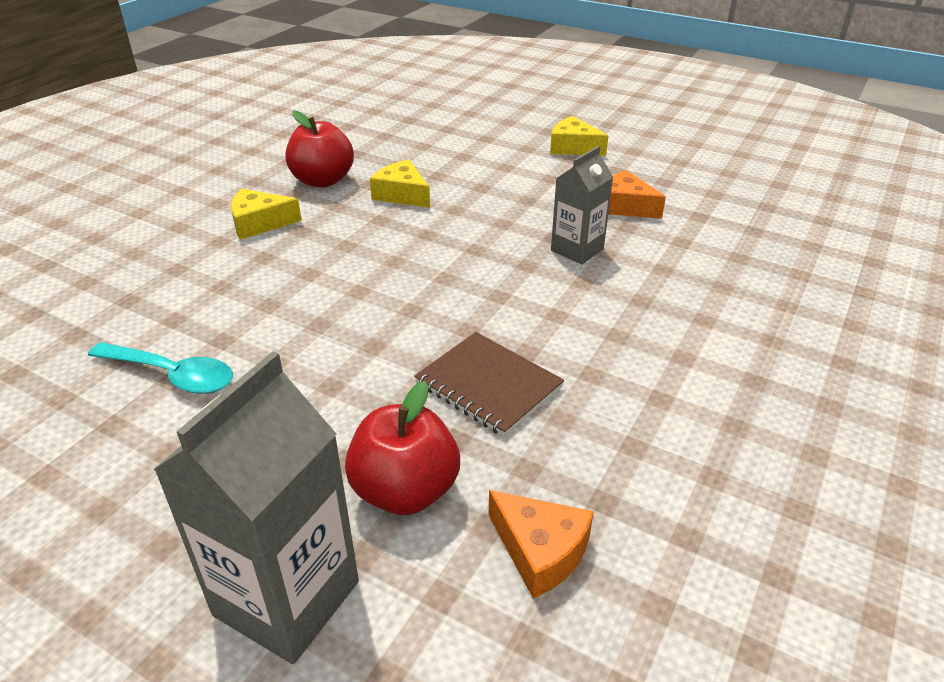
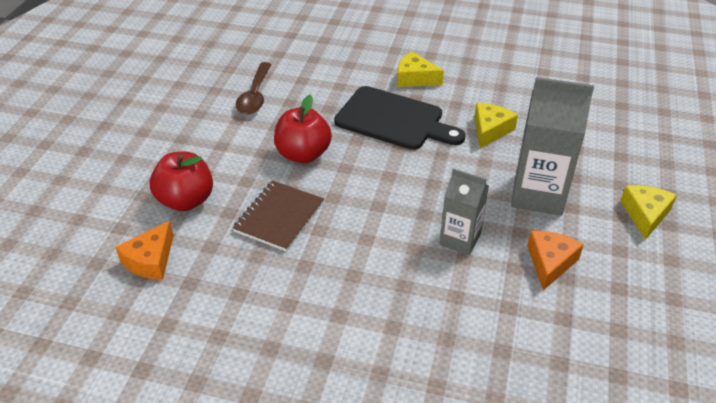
camera: 75 degrees right, 5 degrees up
turquoise spoon [88,342,233,394] -> brown spoon [236,62,272,114]
grey carton [153,351,359,664] -> grey carton moved to [511,77,594,216]
yellow cheese [231,189,302,240] -> yellow cheese turned 45 degrees counterclockwise [397,51,444,87]
red apple [286,111,354,188] -> red apple moved to [274,95,332,163]
none -> black cutting board [334,86,466,150]

